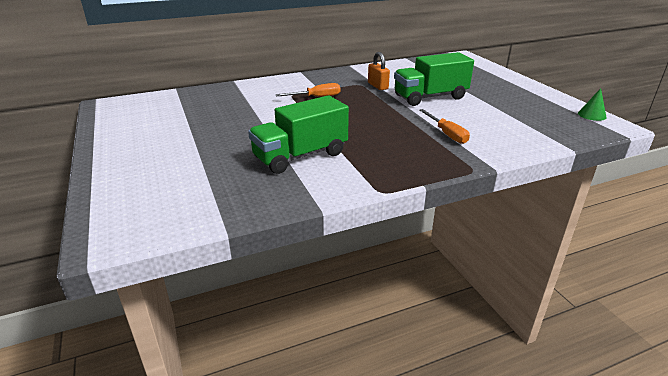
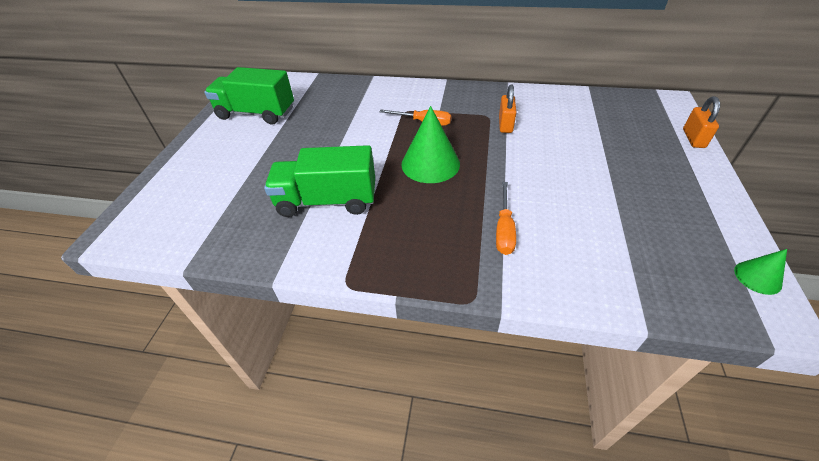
camera: 35 degrees right, 15 degrees up
green truck [394,52,474,106] -> green truck moved to [204,67,294,125]
none -> green cone [401,106,460,183]
none -> orange padlock [683,96,720,148]

